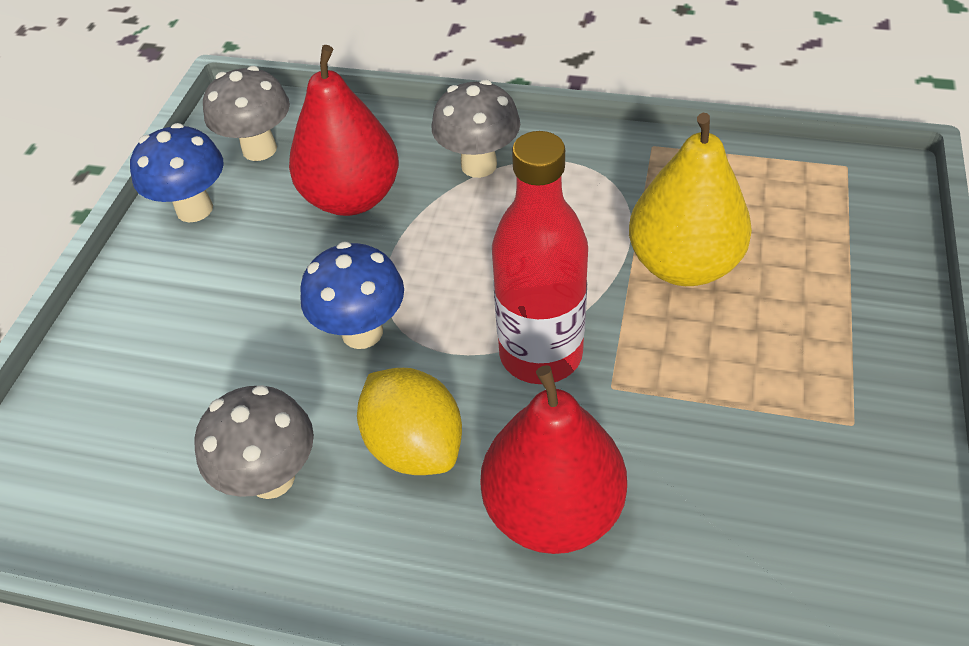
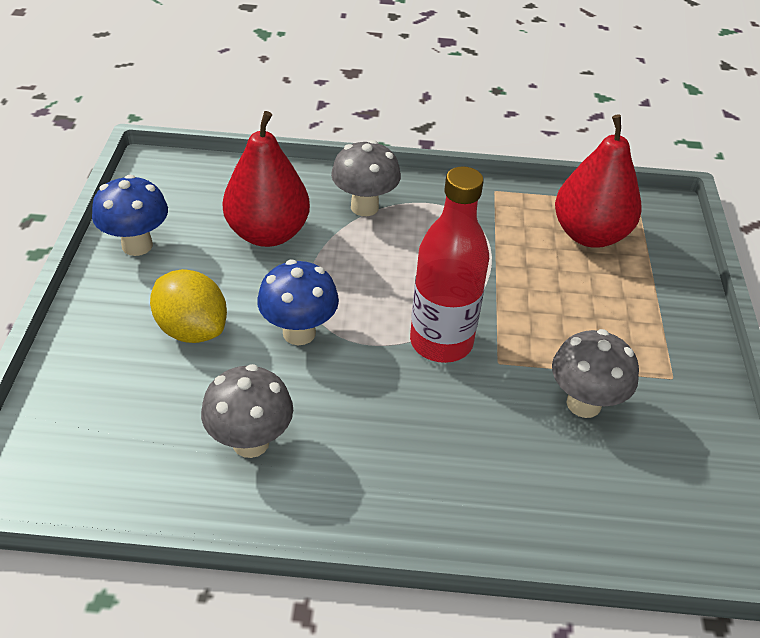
camera: 15 degrees left, 5 degrees down
grey mushroom [203,66,290,161] -> grey mushroom moved to [552,329,639,418]
yellow lemon [357,368,462,475] -> yellow lemon moved to [150,269,227,343]
red pear [480,365,627,554] -> red pear moved to [555,114,642,248]
yellow pear [629,113,752,286] -> none

